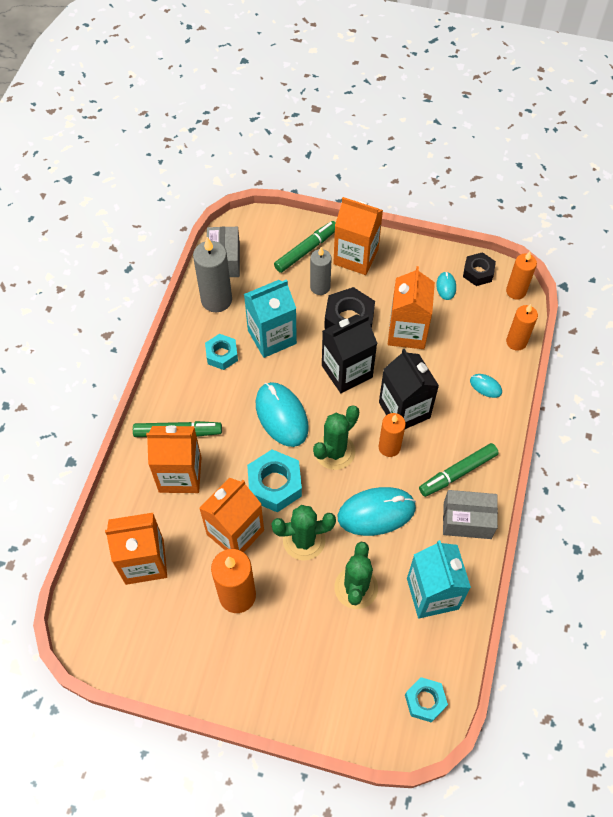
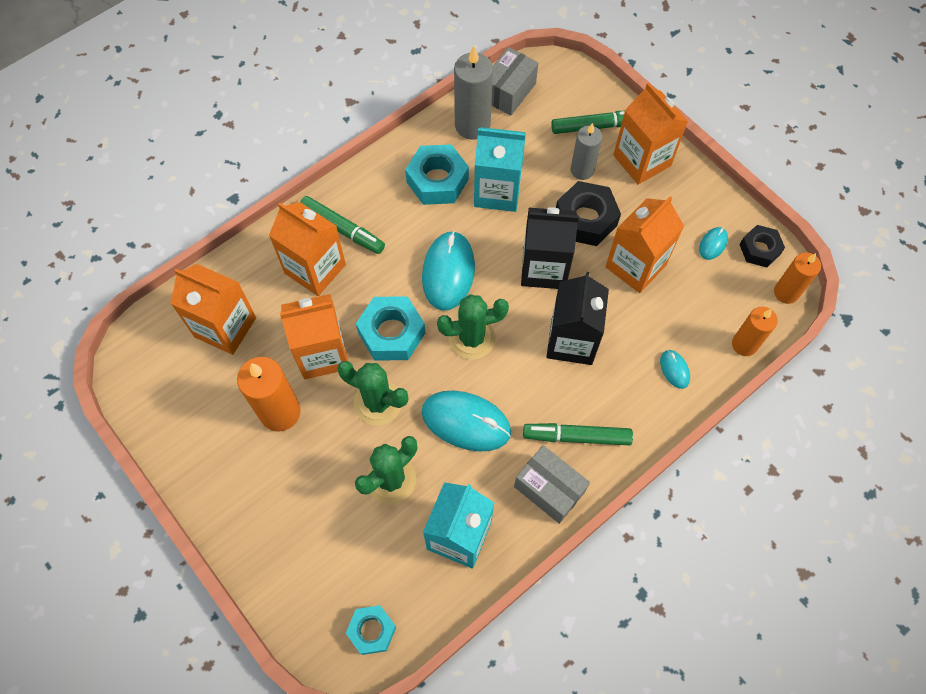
camera: 35 degrees right, 5 degrees up
turquoise nut [205,334,238,370] -> turquoise nut [405,144,469,205], size x1.57
orange candle [378,413,406,457] -> none

